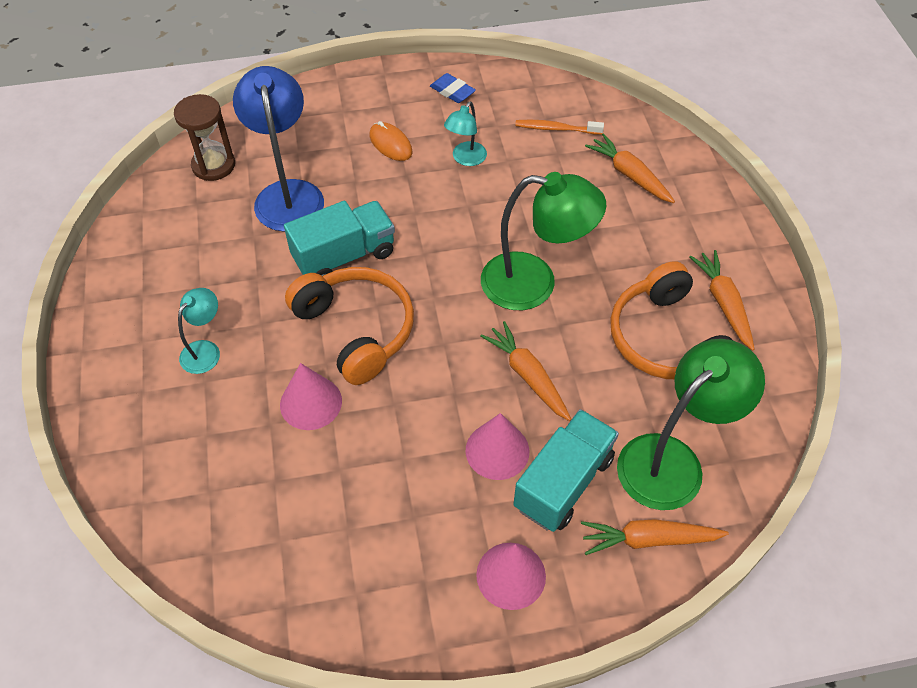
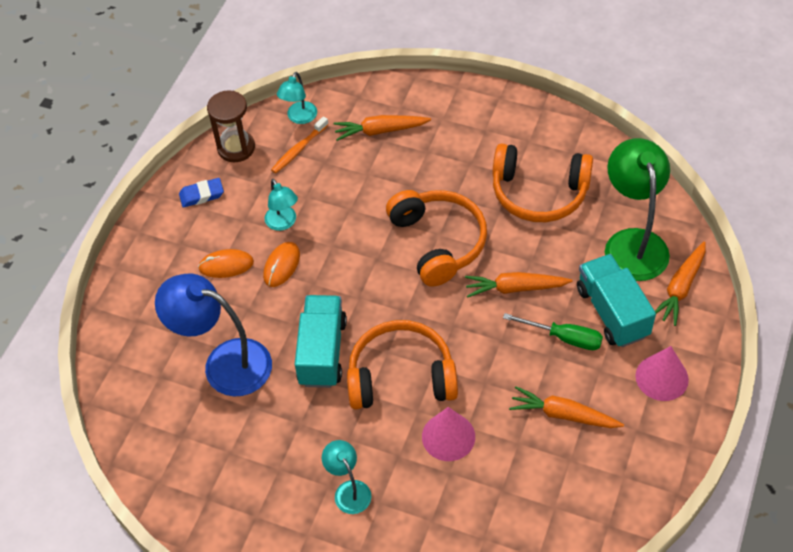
camera: 55 degrees left, 0 degrees up
brown hourglass [174,94,235,181] -> brown hourglass moved to [207,90,255,162]
pink cone [466,413,529,480] -> green screwdriver [503,313,603,350]
green lamp [481,172,606,310] -> orange headphones [386,190,487,287]
orange carrot [689,250,755,351] -> orange carrot moved to [509,386,624,428]
none -> orange mouse [263,242,300,287]
none -> turquoise lamp [277,72,317,124]

